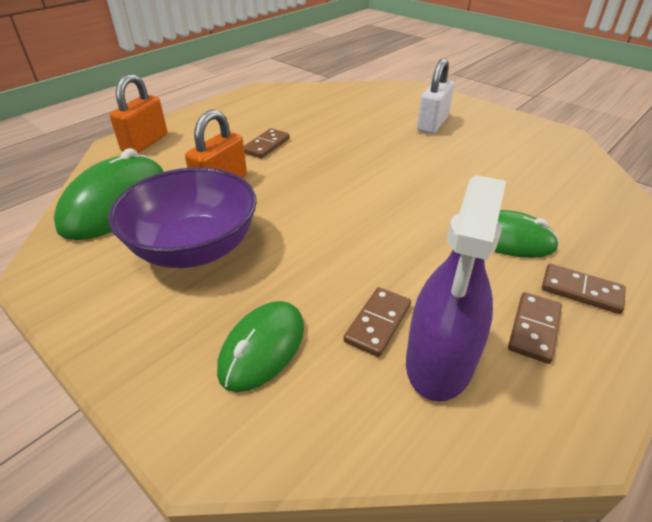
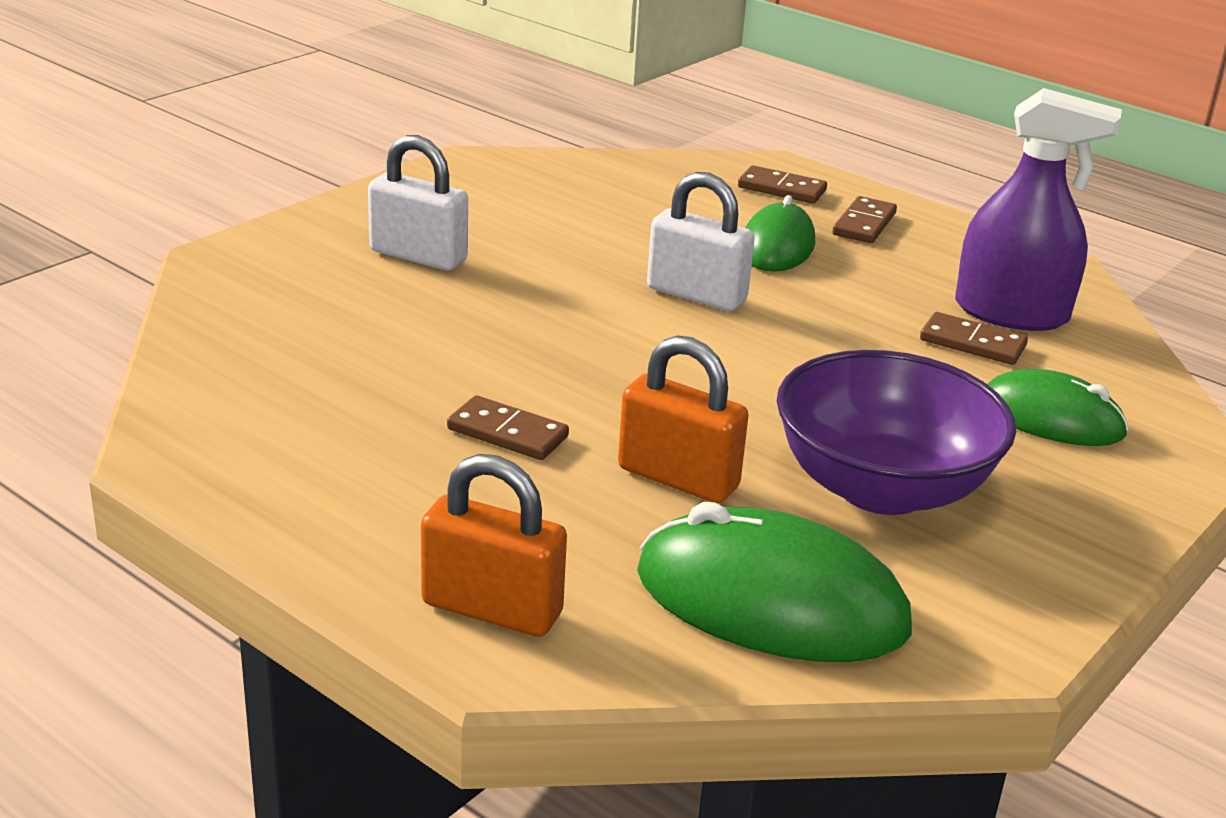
camera: 95 degrees left, 10 degrees down
brown domino [508,292,562,364] -> brown domino moved to [738,165,827,204]
none -> white padlock [647,172,755,311]

